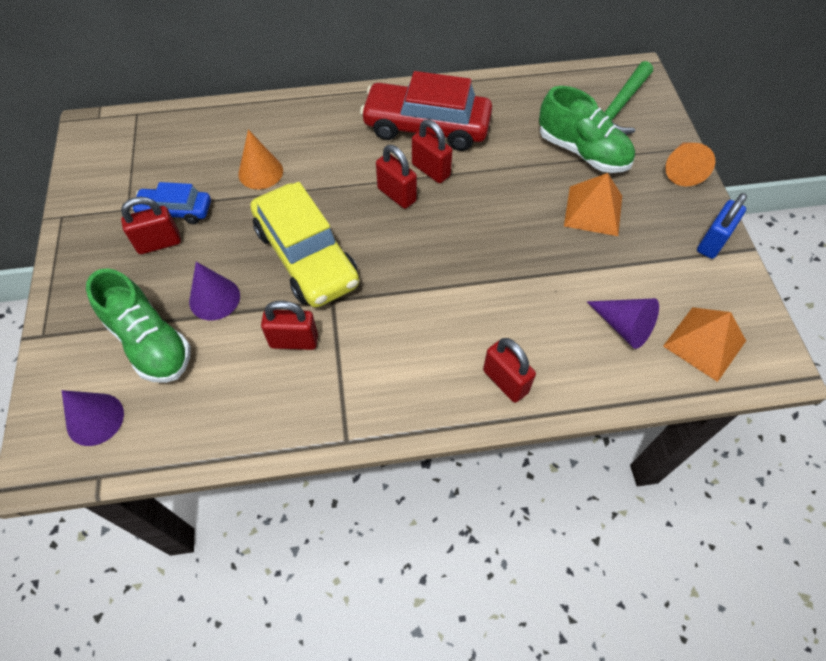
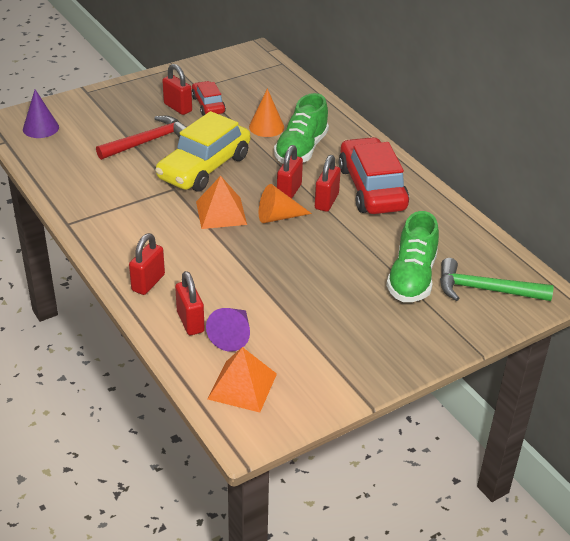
camera: 65 degrees right, 20 degrees down
green shoe [86,268,191,383] -> green shoe moved to [274,93,329,164]
blue car [131,182,211,224] -> red car [192,81,226,116]
purple cone [189,262,240,320] -> red hammer [96,116,186,160]
red padlock [261,300,318,350] -> red padlock moved to [175,271,205,335]
orange pyramid [564,173,622,236] -> orange pyramid moved to [196,176,247,229]
orange cone [665,142,715,186] -> orange cone moved to [259,184,312,223]
blue padlock [697,193,747,259] -> none

